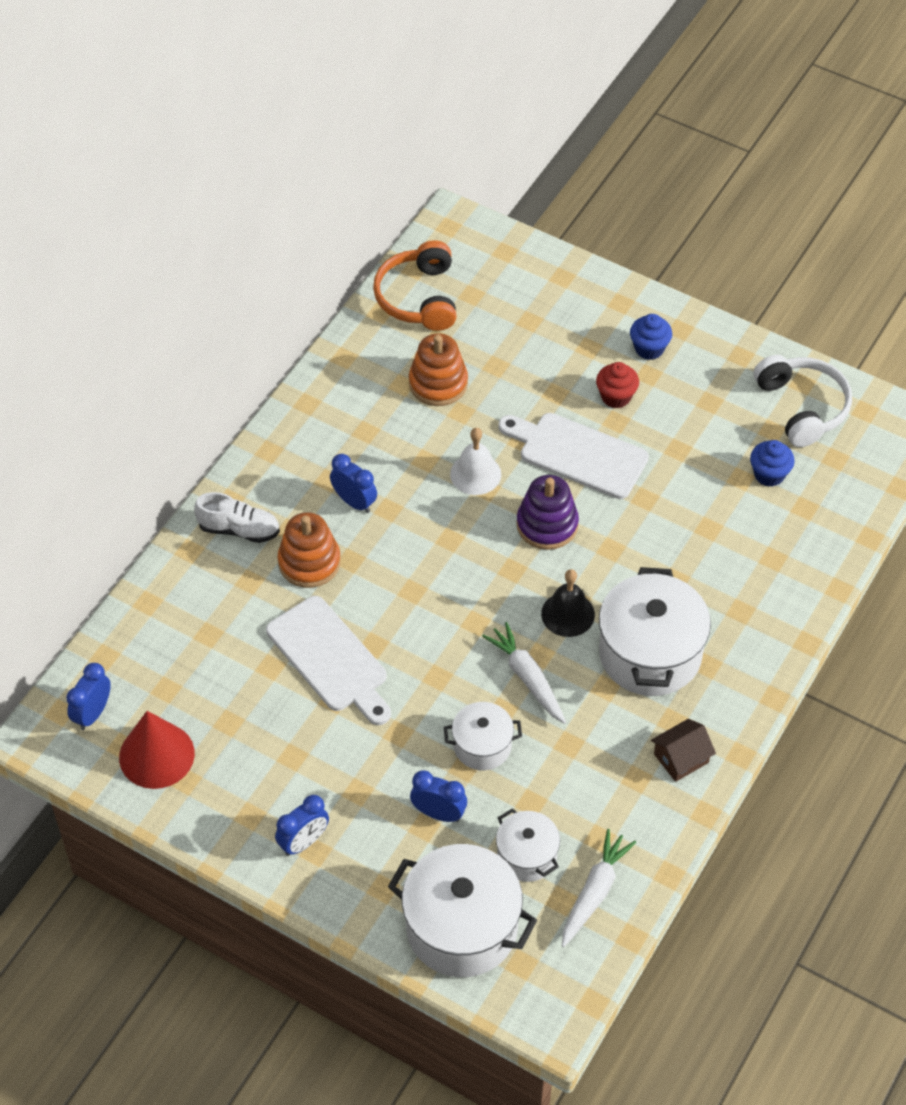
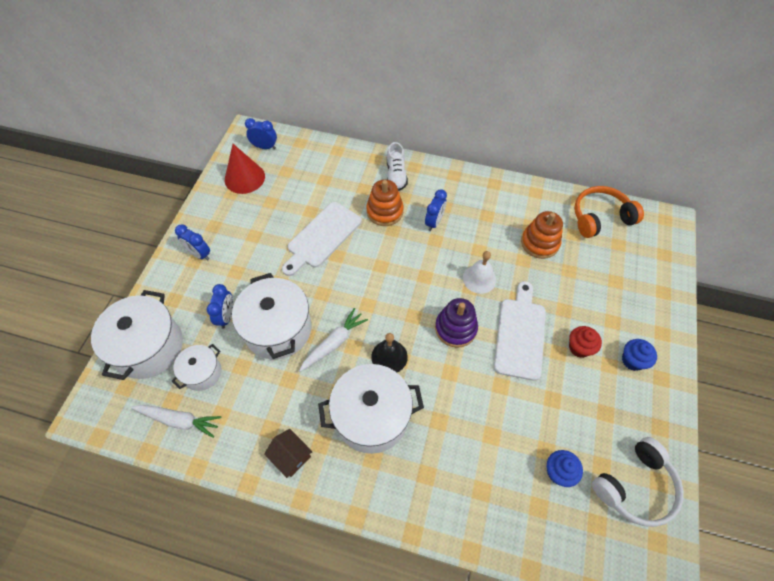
camera: 75 degrees right, 5 degrees up
white pot [444,702,522,770] -> white pot [232,273,311,359], size x1.83

